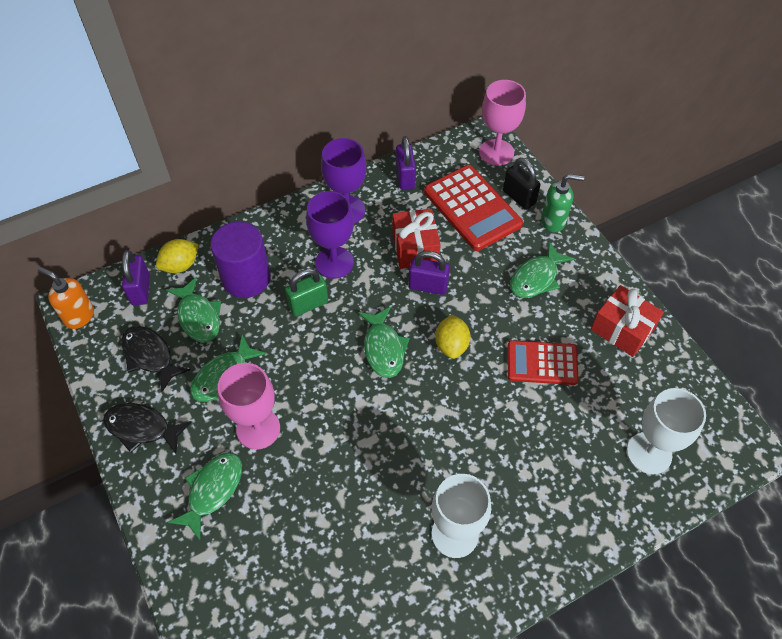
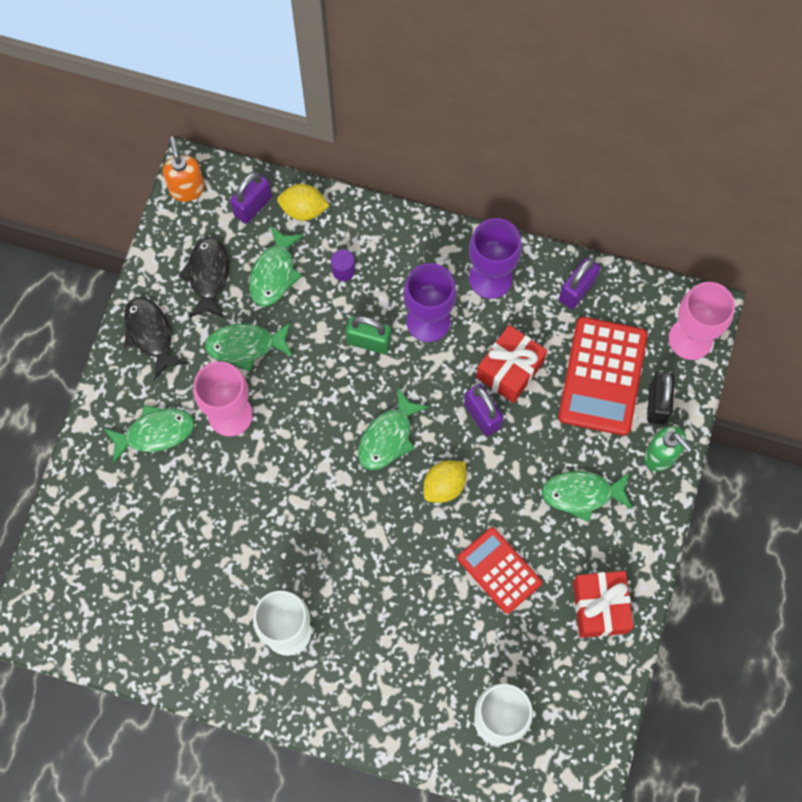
camera: 45 degrees right, 15 degrees up
purple cylinder [211,222,271,298] -> purple cylinder [331,249,355,281], size x0.42

